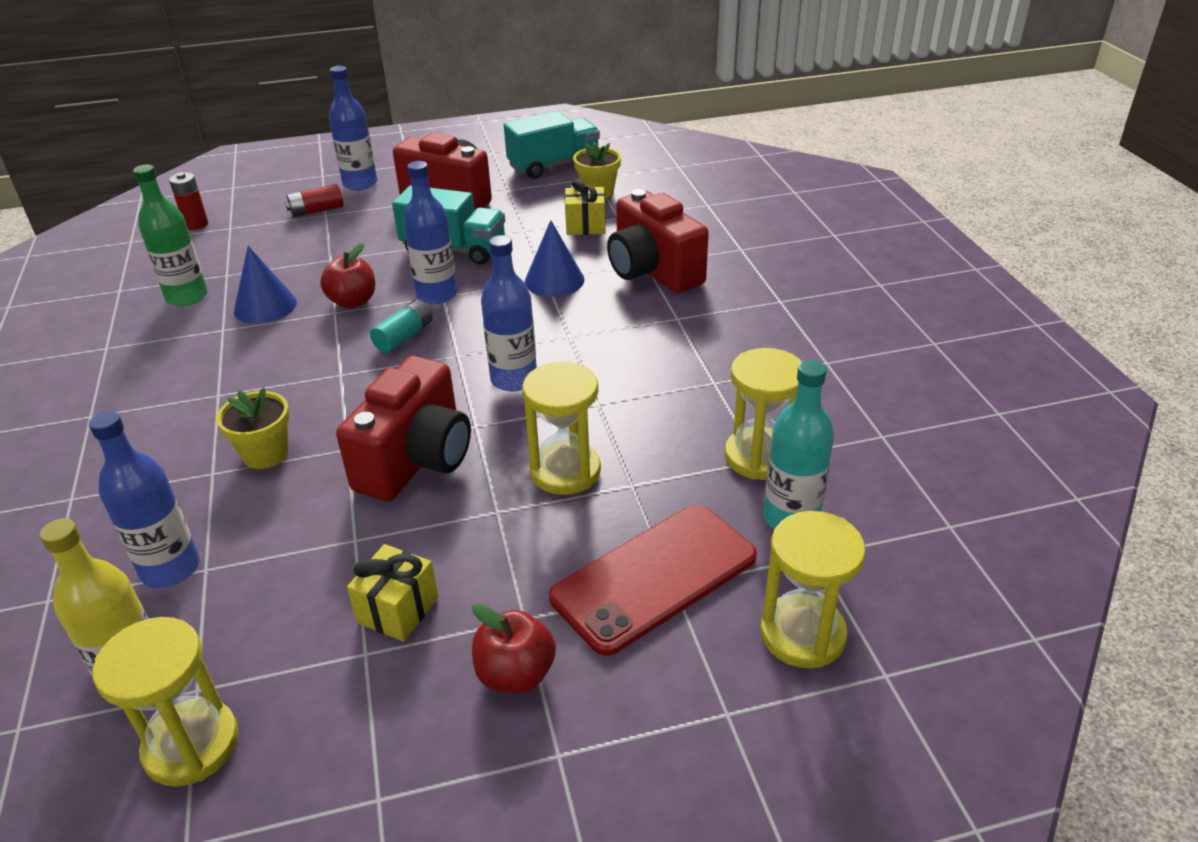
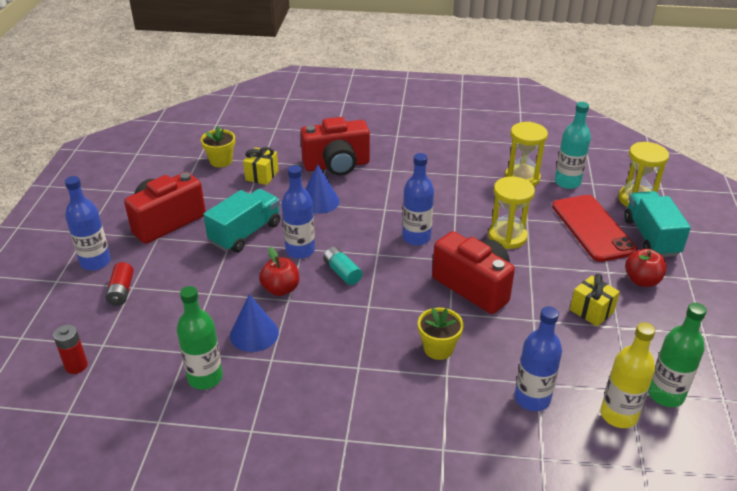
camera: 70 degrees left, 0 degrees up
yellow hourglass [93,617,239,787] -> green bottle [648,303,707,407]
turquoise truck [504,111,600,179] -> turquoise truck moved to [624,191,691,257]

